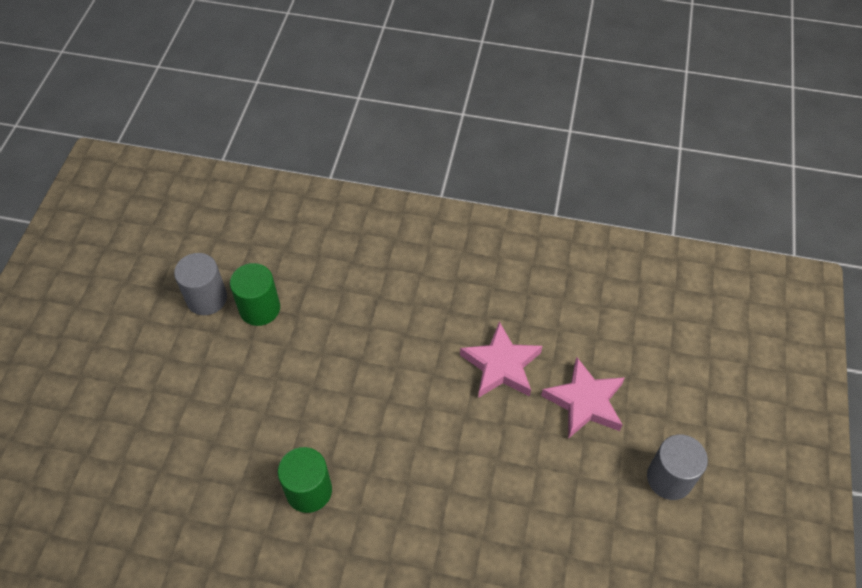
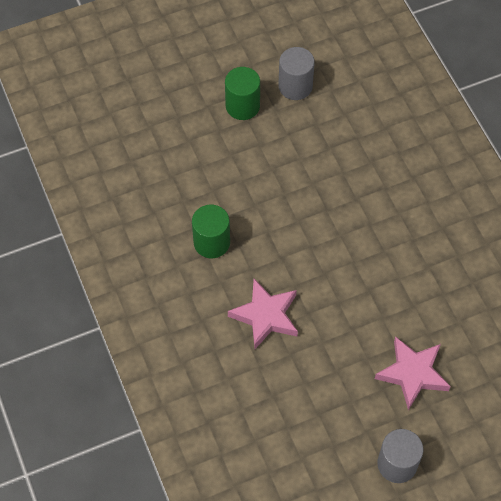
camera: 55 degrees right, 5 degrees up
green cylinder [230,263,280,326] -> green cylinder moved to [225,67,260,120]
pink star [460,321,542,398] -> pink star moved to [228,279,298,349]

